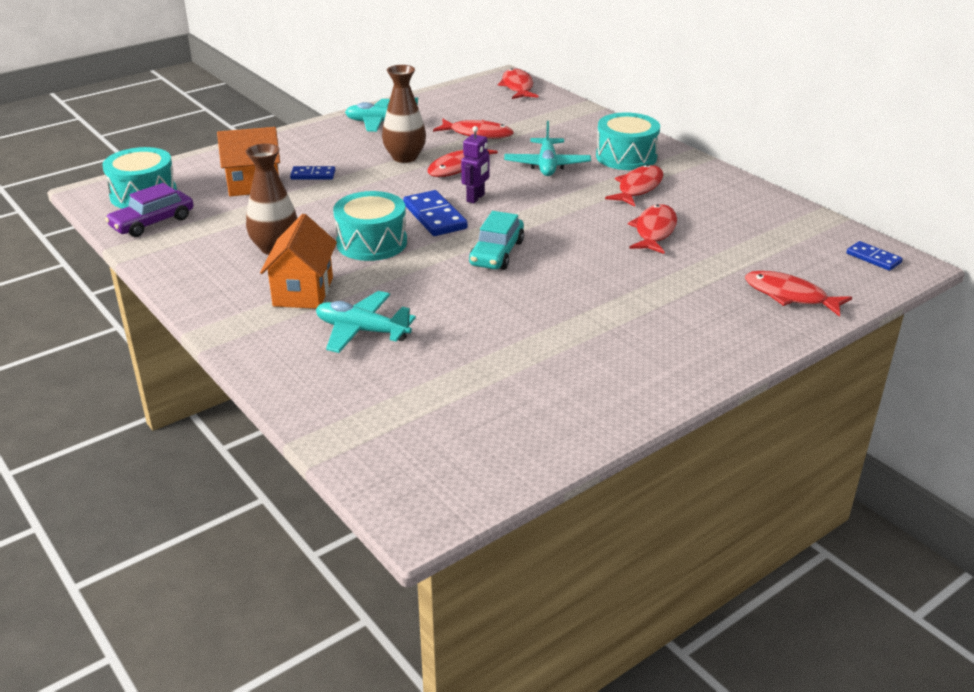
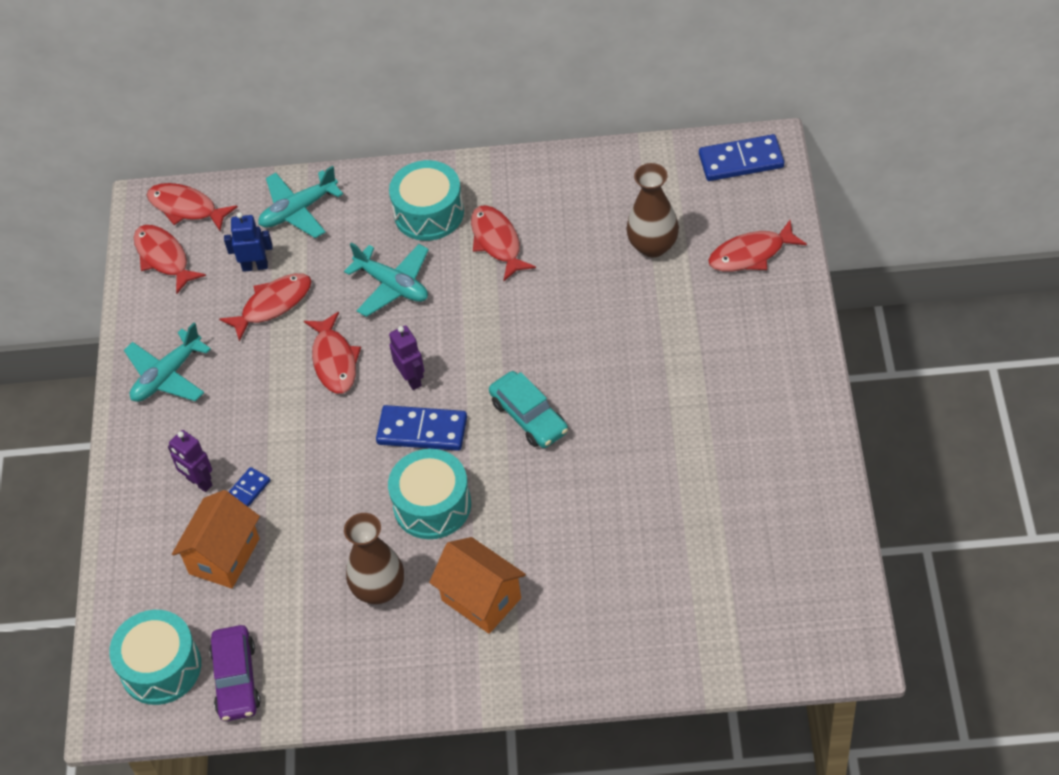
camera: 50 degrees left, 20 degrees up
turquoise plane [316,291,416,353] -> turquoise plane moved to [258,166,343,238]
brown vase [382,65,426,163] -> brown vase moved to [627,163,679,257]
red fish [628,204,677,254] -> red fish moved to [134,225,206,294]
blue domino [847,241,903,271] -> blue domino [699,134,784,181], size x1.68
none -> purple robot [168,430,212,492]
none -> blue robot [224,212,273,272]

